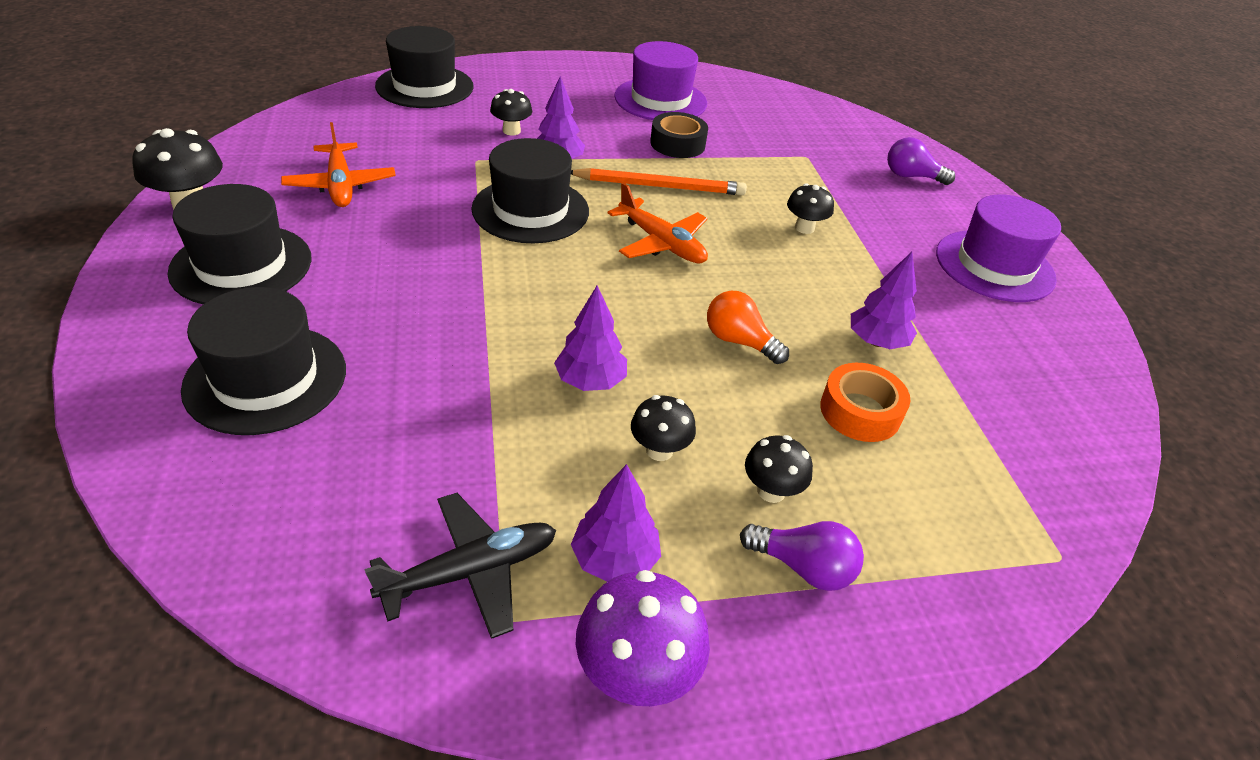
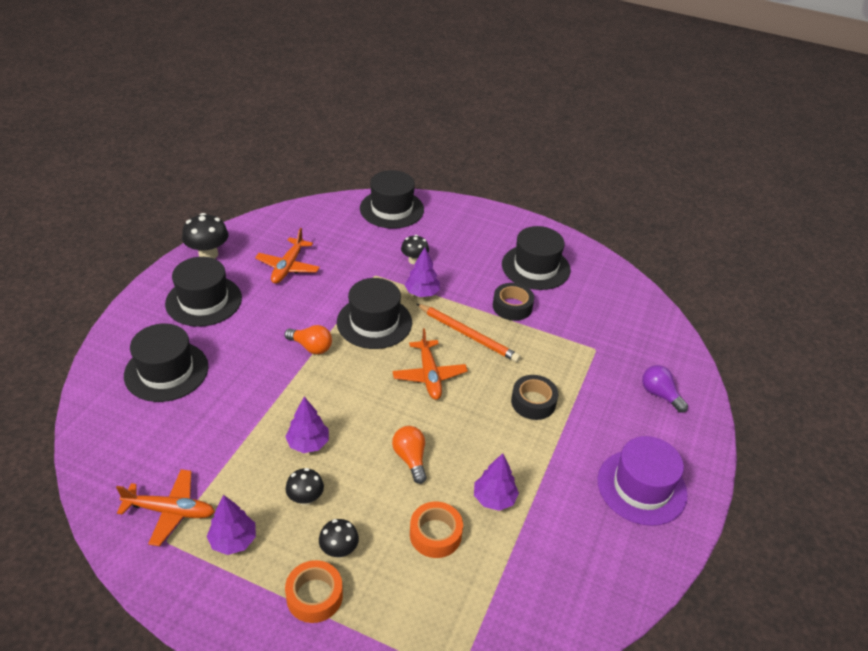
camera: 35 degrees right, 0 degrees up
black plane [365,493,556,639] -> orange plane [116,469,215,546]
purple mushroom [576,570,710,706] -> none
purple hat [614,41,707,120] -> black hat [502,226,571,290]
purple light bulb [740,521,864,591] -> orange tape [285,560,343,623]
black mushroom [787,183,834,234] -> black tape [511,375,558,420]
none -> orange light bulb [284,325,332,355]

